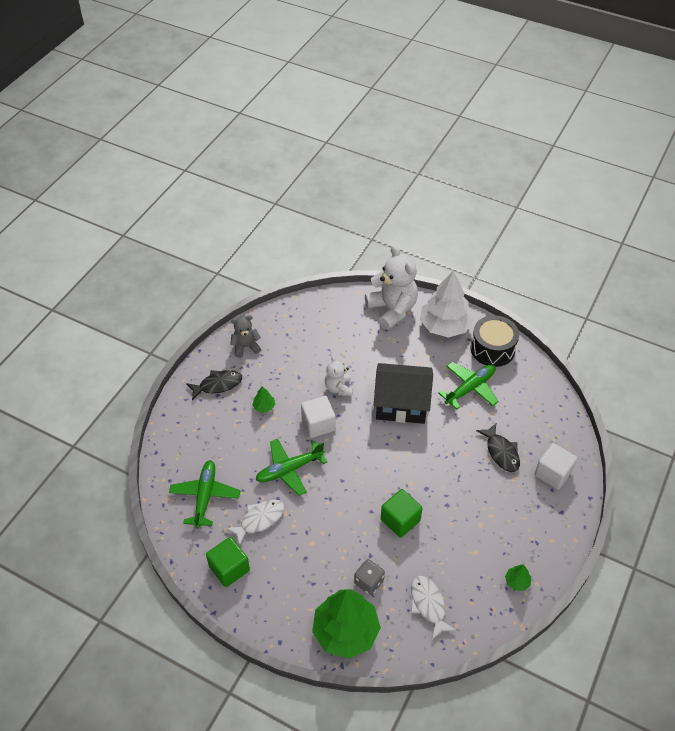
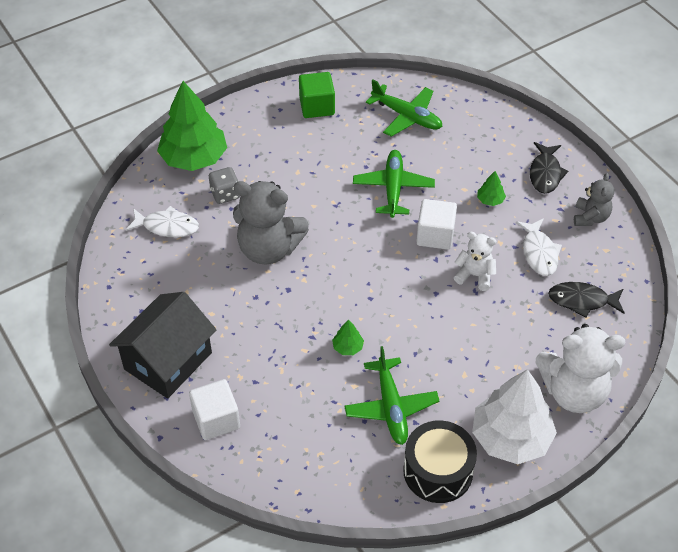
camera: 120 degrees right, 0 degrees up
white fish [226,499,284,546] -> white fish moved to [516,218,562,276]
black house [374,363,433,424] -> black house moved to [109,292,217,399]
green cube [381,489,423,538] -> grey teddy bear [233,181,309,265]
black fish [476,423,520,472] -> black fish moved to [548,282,624,318]
green tree [505,565,531,591] -> green tree moved to [332,320,364,355]

